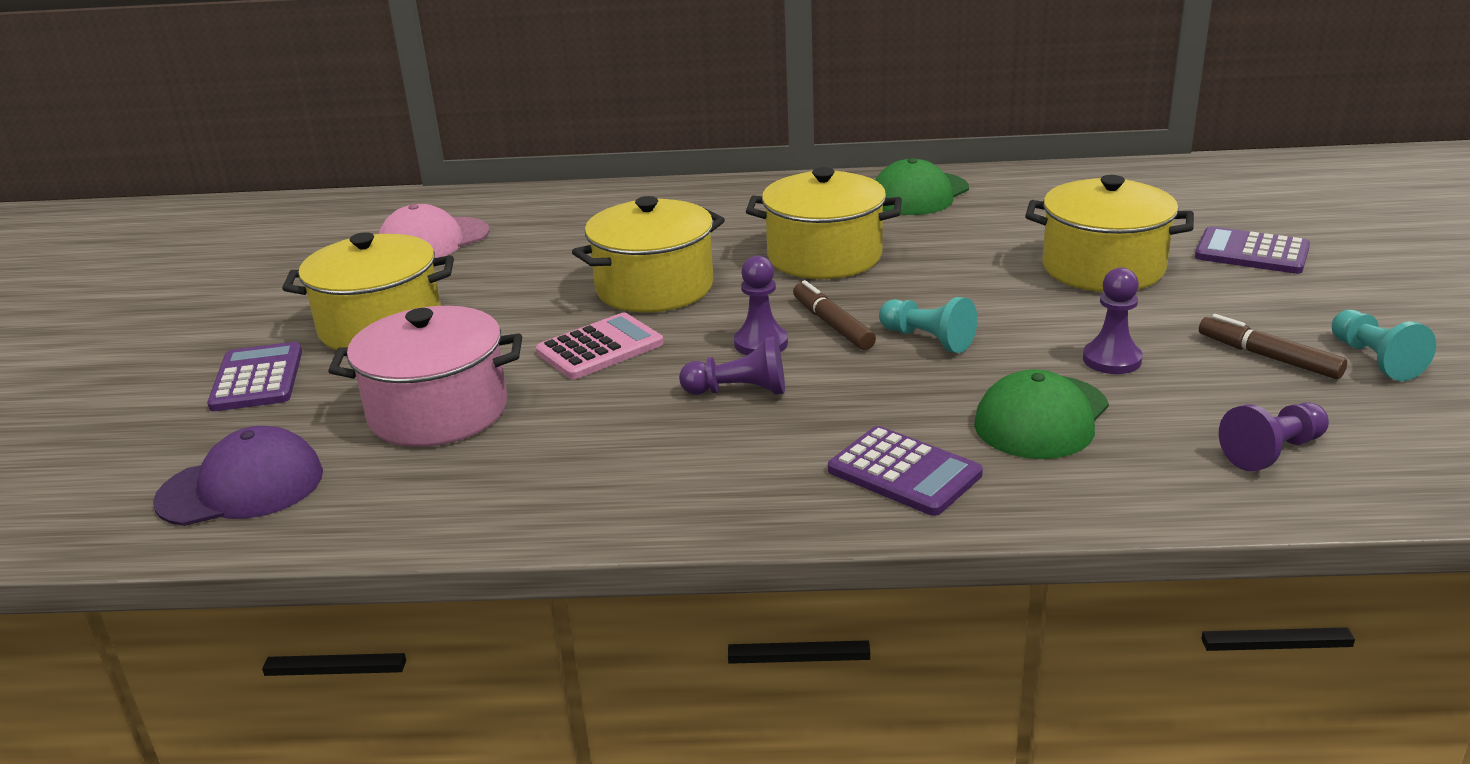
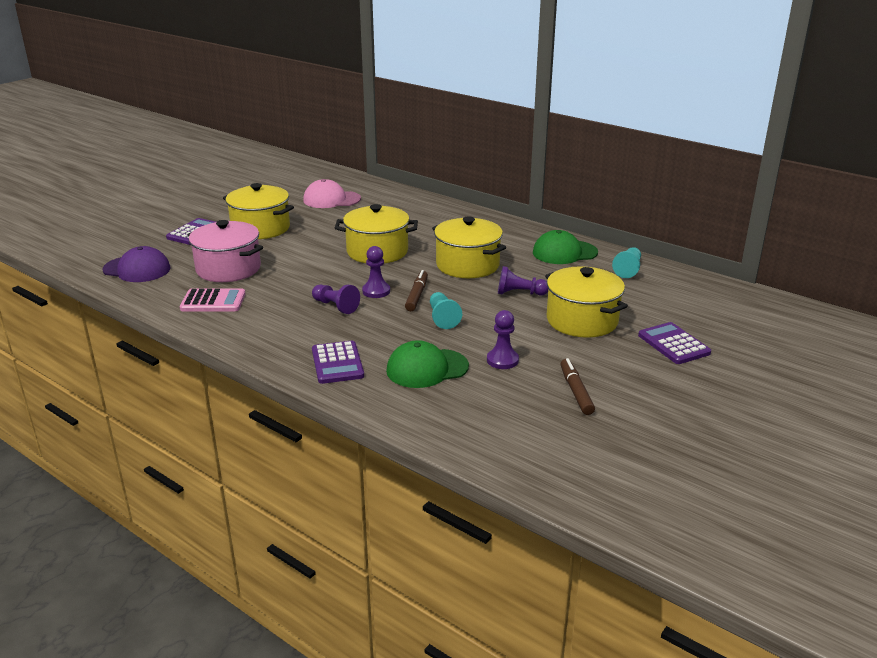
camera: 35 degrees right, 0 degrees up
pink calculator [536,313,664,379] -> pink calculator moved to [180,288,246,311]
purple pawn [1219,402,1329,471] -> purple pawn moved to [498,266,548,296]
turquoise pawn [1332,310,1436,381] -> turquoise pawn moved to [612,247,641,278]

